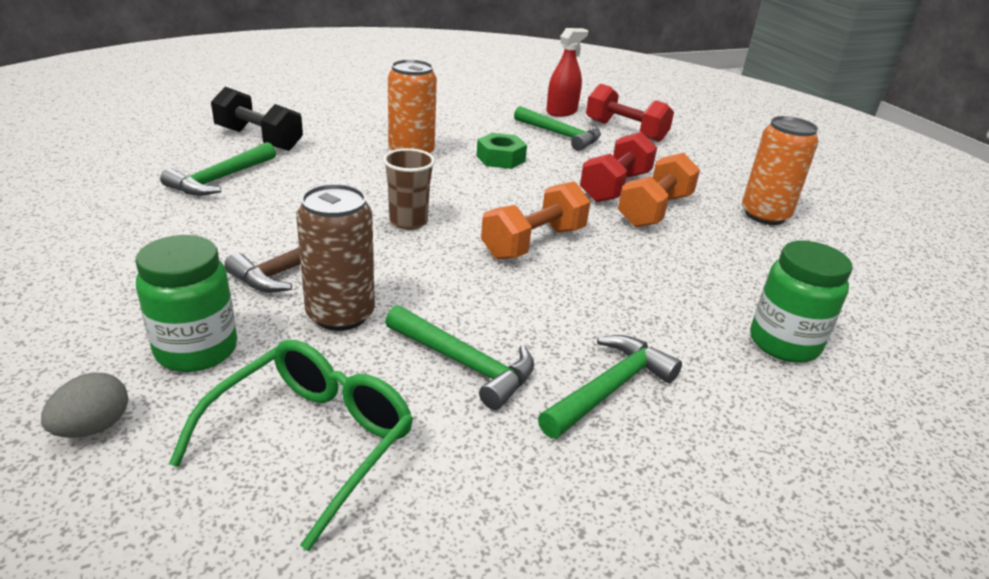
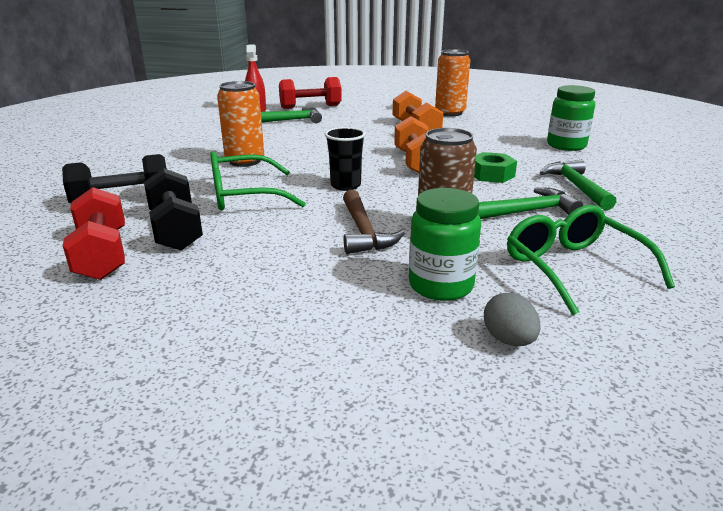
camera: 50 degrees left, 5 degrees down
green hammer [160,142,276,196] -> black dumbbell [144,168,203,251]
brown cup [383,148,435,230] -> black cup [325,127,366,191]
green nut [476,133,527,169] -> green nut moved to [474,152,517,183]
red dumbbell [580,132,657,202] -> red dumbbell moved to [63,187,125,280]
none -> green glasses [210,151,306,210]

